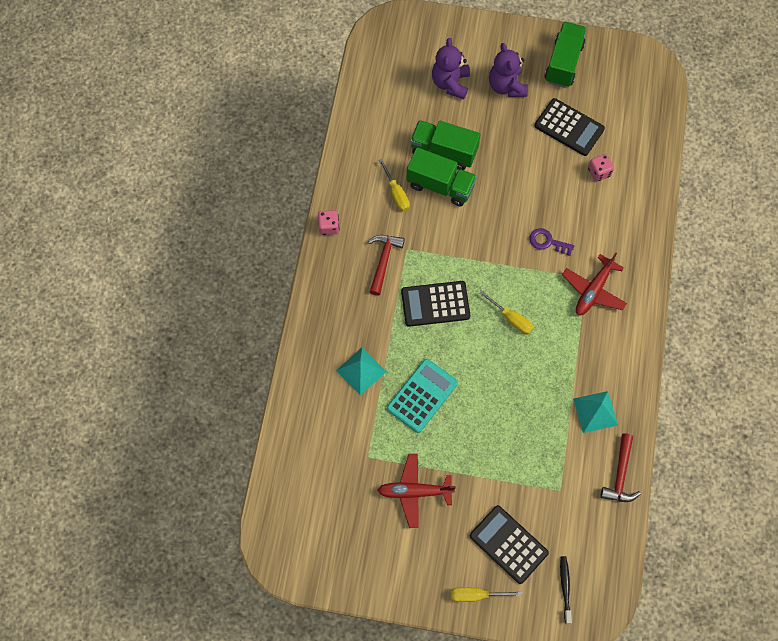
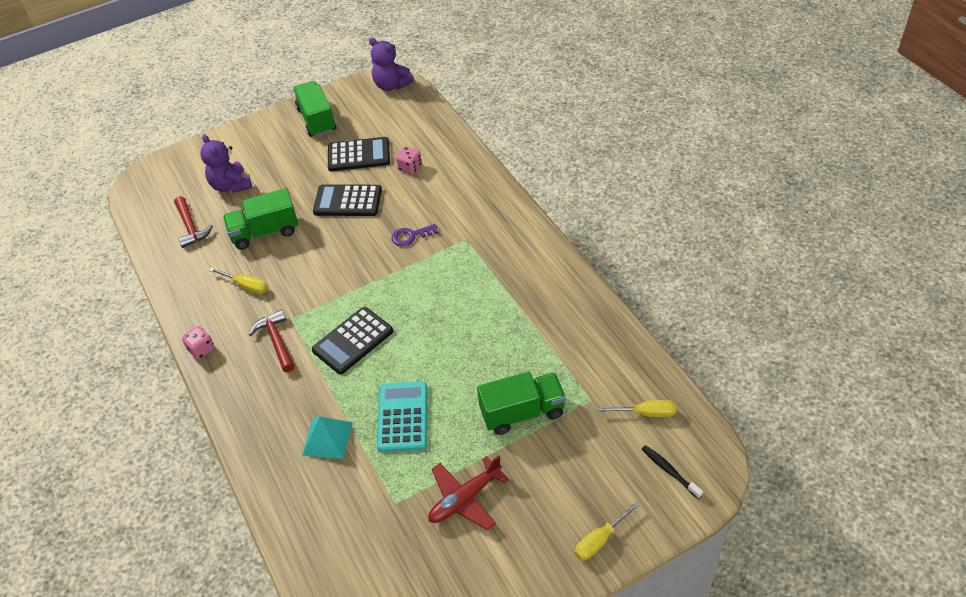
camera: 35 degrees left, 20 degrees down
green truck [406,147,477,206] -> green truck moved to [477,372,566,435]
black calculator [470,505,549,584] -> black calculator moved to [313,184,382,216]
yellow screwdriver [479,291,533,334] -> yellow screwdriver moved to [597,400,676,417]
purple teddy bear [489,43,528,97] -> purple teddy bear moved to [369,37,414,91]
red plane [562,252,627,315] -> none
turquoise pyramid [573,391,618,433] -> none
red hammer [600,433,641,502] -> red hammer moved to [174,196,213,248]

